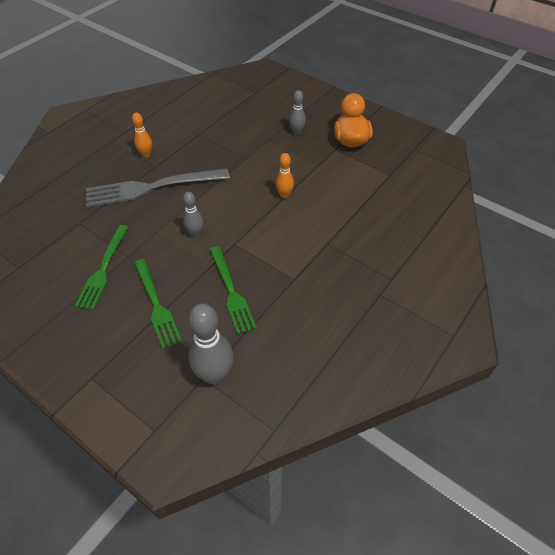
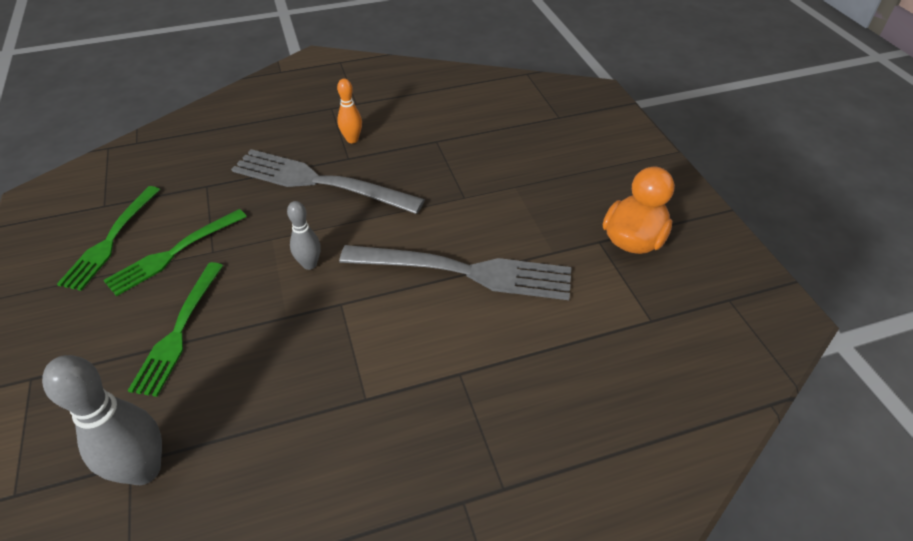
camera: 35 degrees right, 5 degrees down
green fork [209,246,257,334] -> green fork moved to [57,186,160,291]
orange bowling pin [275,153,294,198] -> grey fork [339,245,572,300]
grey bowling pin [289,90,306,135] -> none

